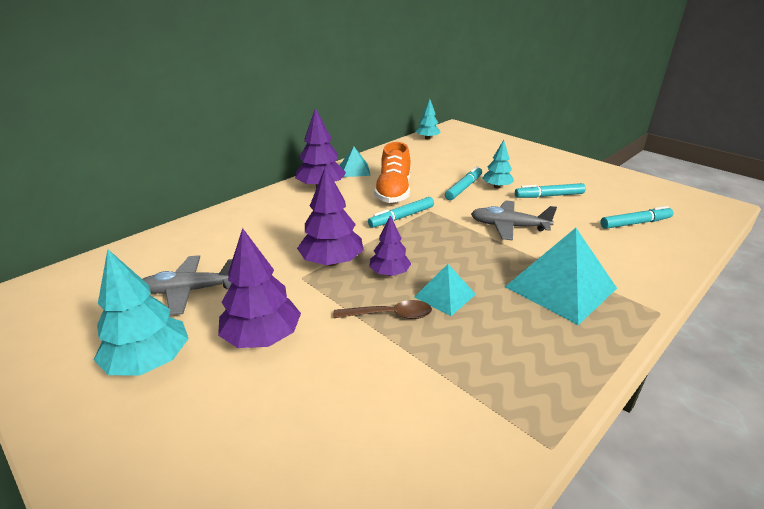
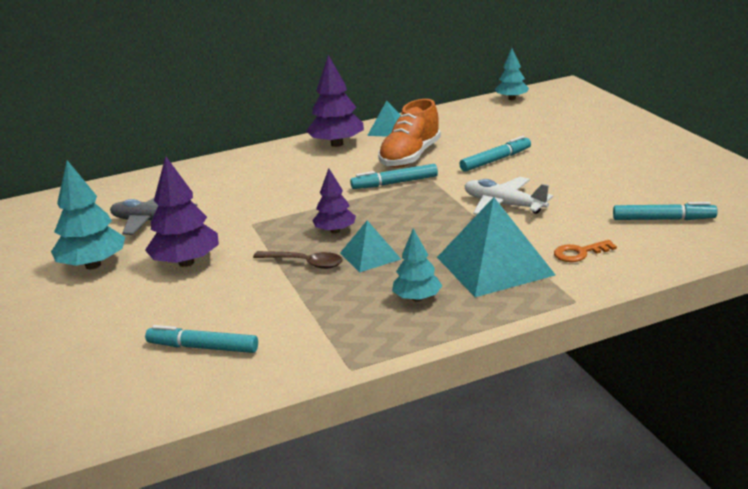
camera: 25 degrees right, 5 degrees down
purple tree [297,166,363,266] -> none
grey plane [471,201,557,241] -> white plane [465,177,553,215]
turquoise tree [482,140,514,189] -> turquoise tree moved to [392,228,442,302]
turquoise marker [515,183,586,198] -> turquoise marker moved to [145,325,258,353]
none -> orange key [554,240,617,262]

